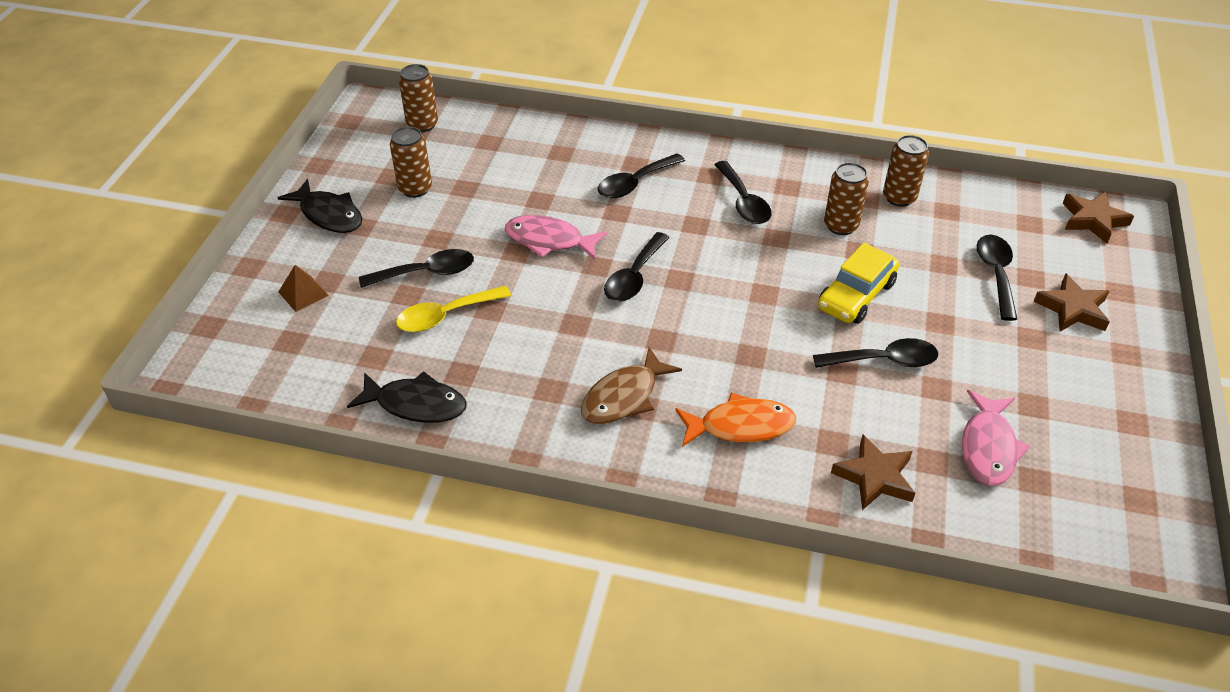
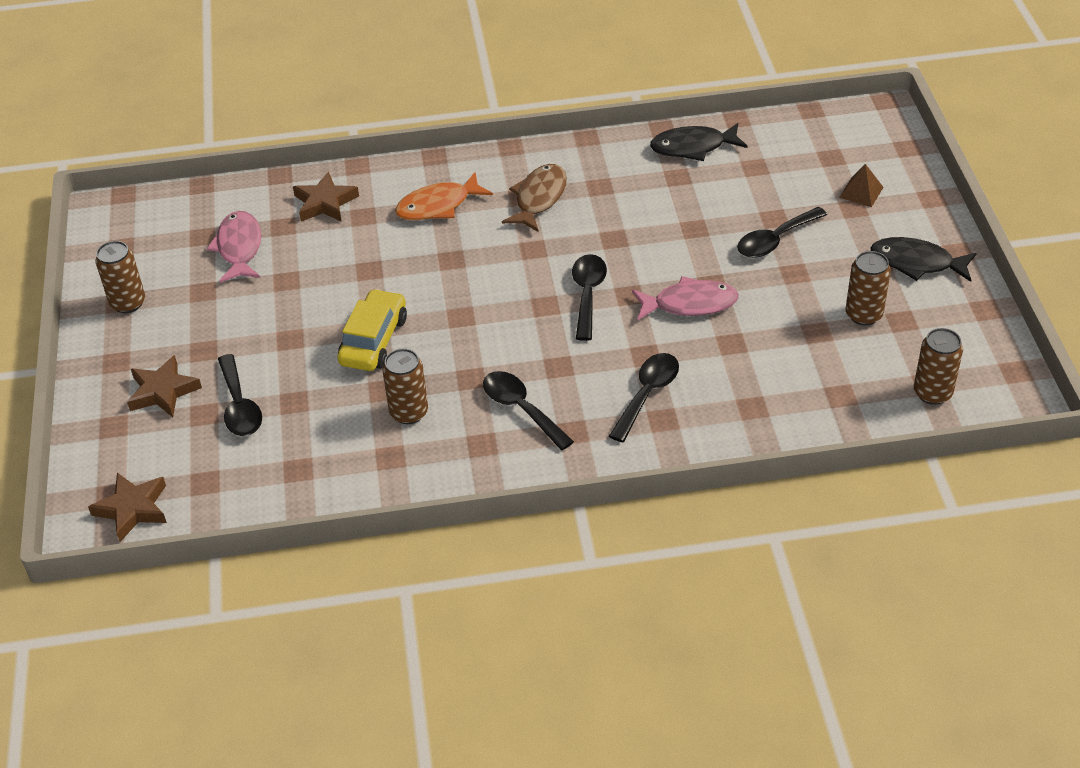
camera: 160 degrees right, 0 degrees up
yellow spoon [396,286,511,332] -> none
black spoon [813,338,938,368] -> none
brown can [883,135,929,207] -> brown can moved to [95,241,145,313]

